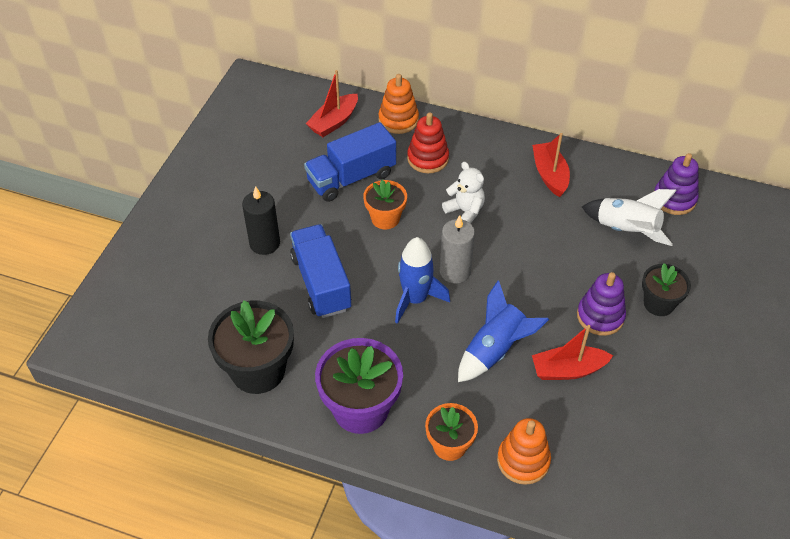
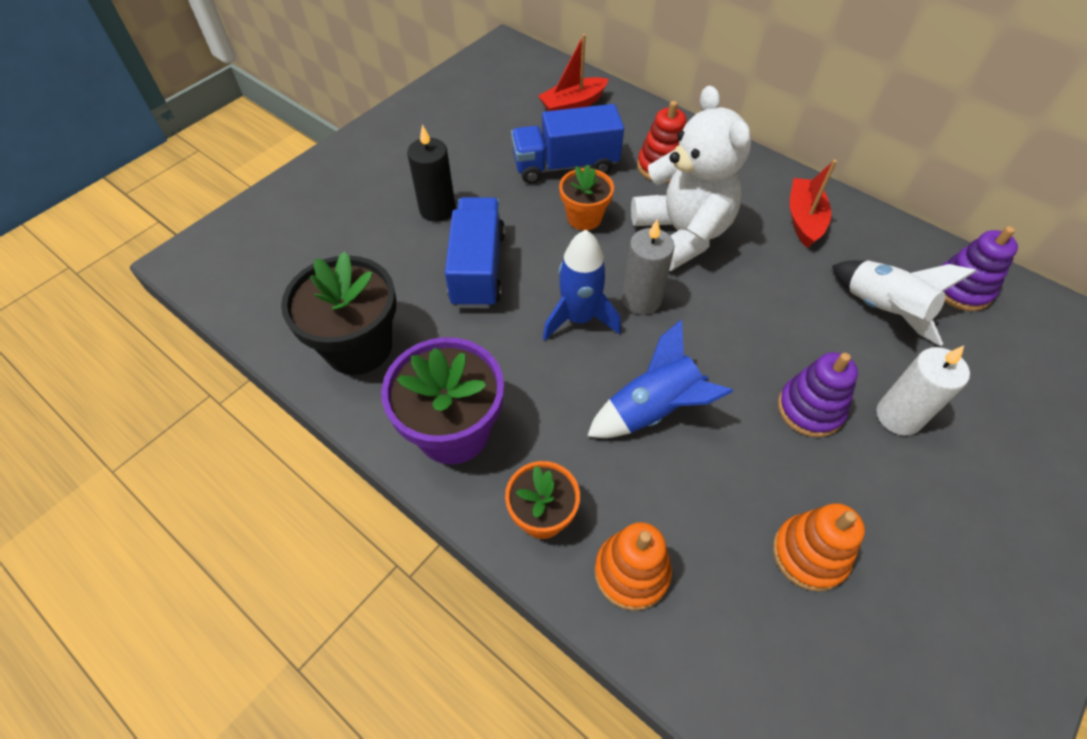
camera: 20 degrees right, 5 degrees up
orange stacking toy [378,74,419,134] -> orange stacking toy moved to [773,503,865,591]
white teddy bear [442,162,485,224] -> white teddy bear [631,86,751,271], size x1.98
red boat [532,325,613,380] -> none
black flower pot [642,263,691,316] -> white candle [876,346,970,436]

